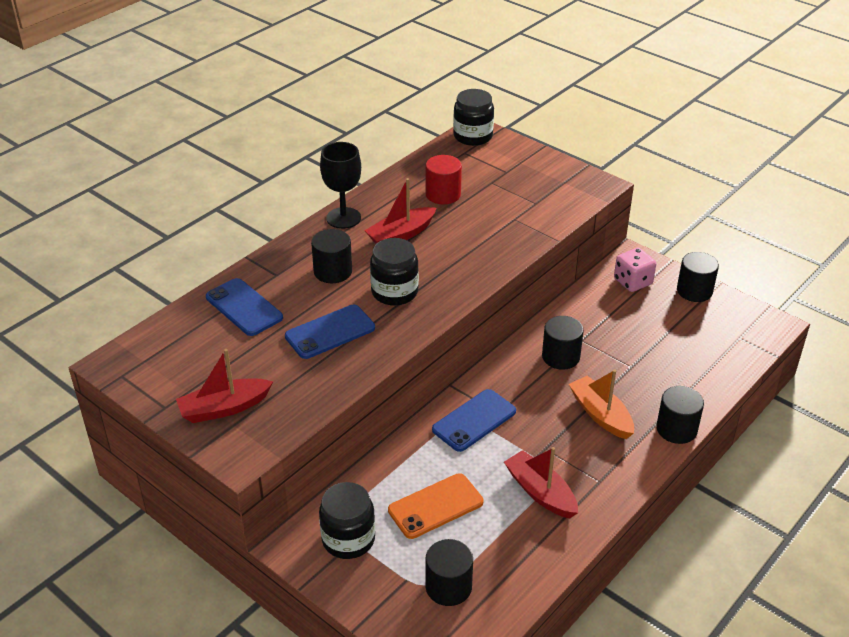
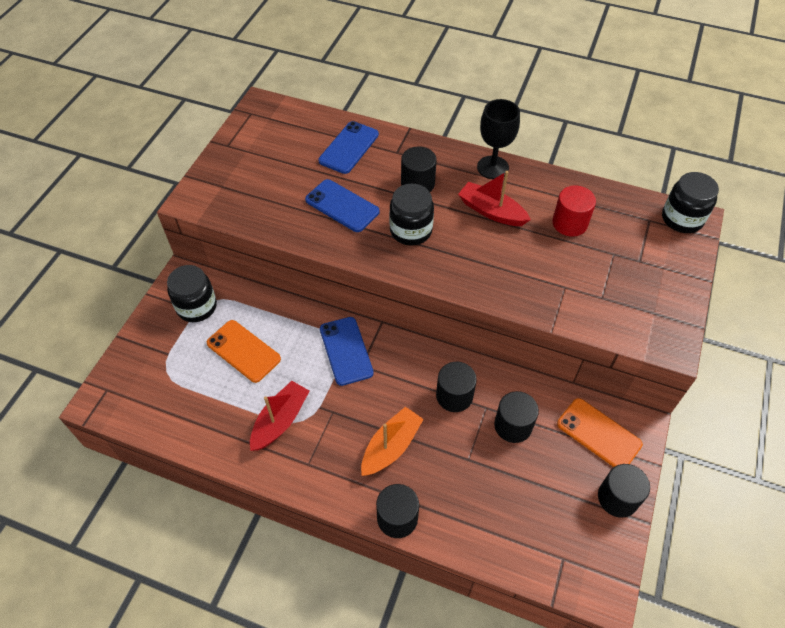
camera: 70 degrees right, 15 degrees up
red boat [176,349,273,423] -> none
black cylinder [425,539,473,606] -> black cylinder moved to [494,391,539,443]
blue phone [432,389,516,452] -> blue phone turned 45 degrees clockwise [320,317,374,386]
pink dice [614,248,656,292] -> orange phone [557,398,643,467]

